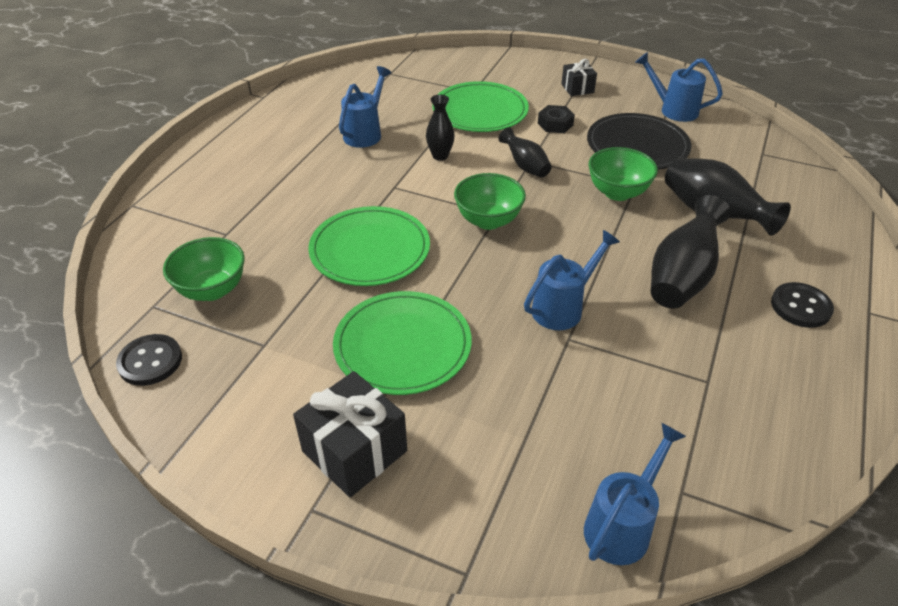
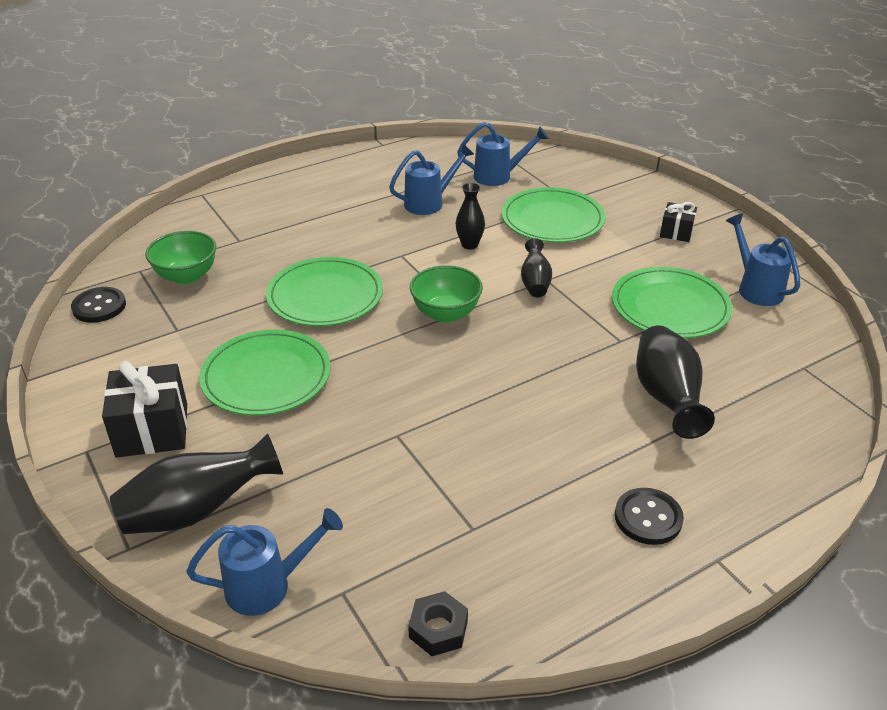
camera: 35 degrees right, 5 degrees down
blue watering can [524,230,620,330] -> blue watering can moved to [457,122,549,186]
black nut [538,105,575,133] -> black nut moved to [408,591,468,656]
black plate [587,113,691,170] -> green plate [612,267,732,338]
green bowl [588,147,658,201] -> none
black vase [651,195,731,309] -> black vase moved to [110,433,283,534]

